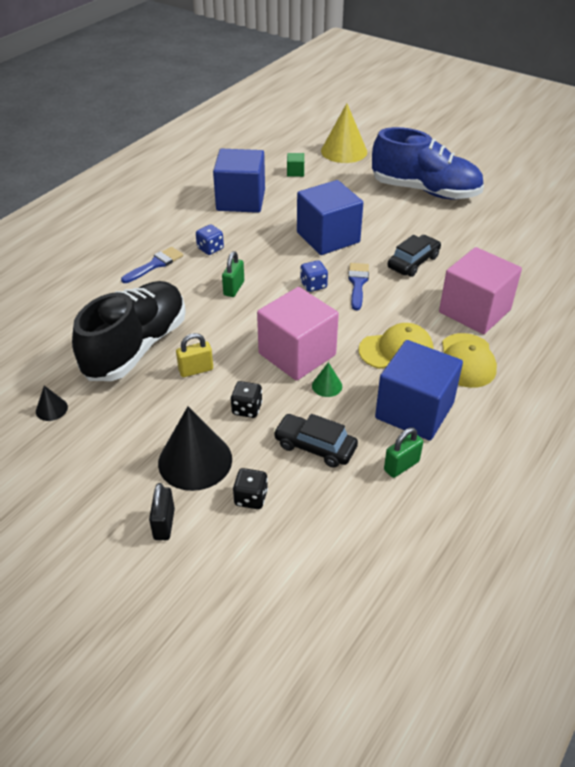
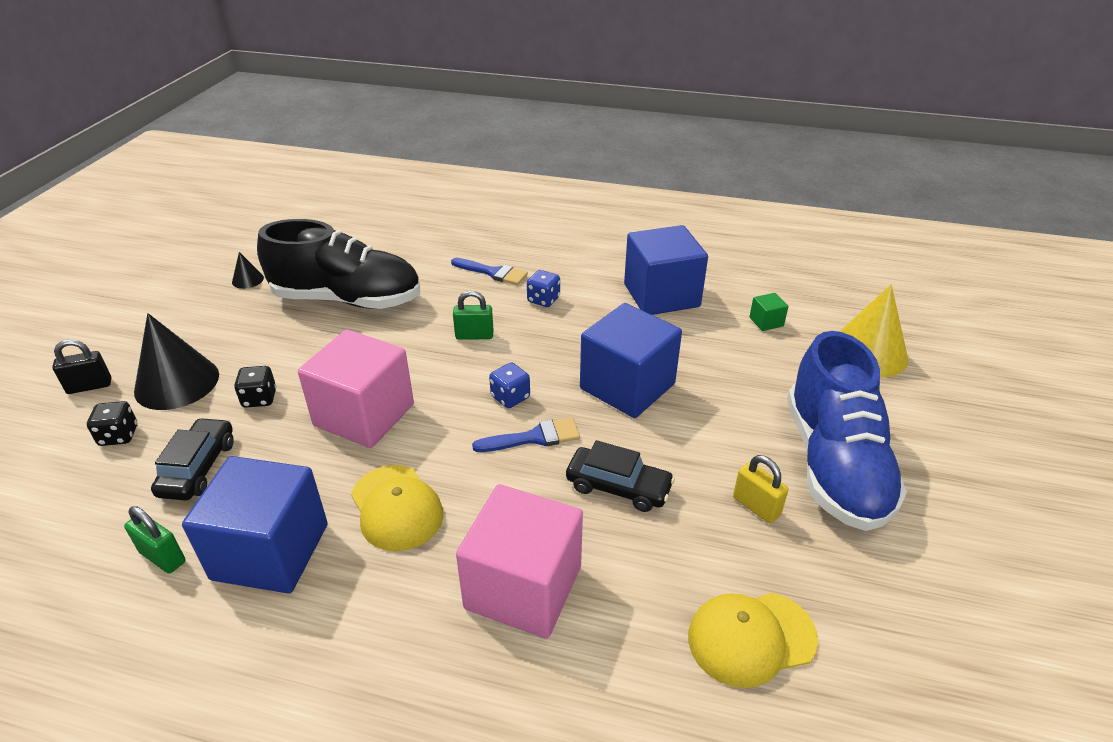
camera: 70 degrees right, 5 degrees down
yellow padlock [176,333,213,377] -> yellow padlock moved to [733,455,788,523]
green cone [312,362,342,397] -> none
yellow cap [442,333,497,388] -> yellow cap moved to [688,593,818,688]

